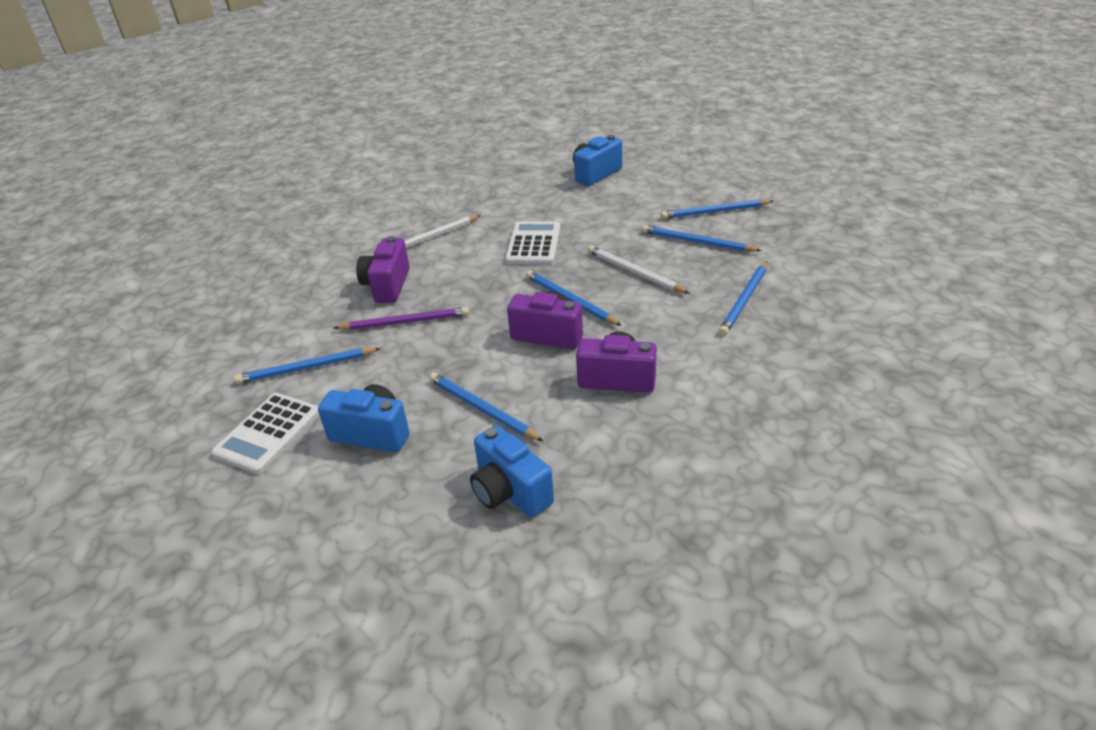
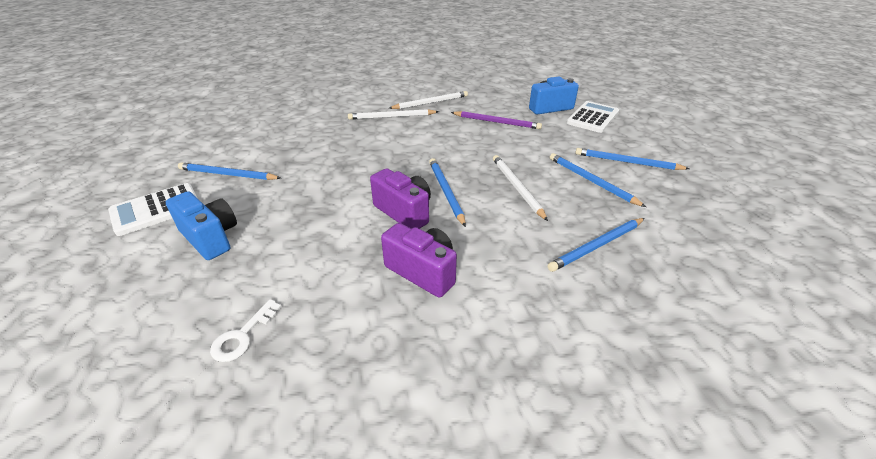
camera: 25 degrees right, 0 degrees up
purple pencil [334,307,469,330] -> purple pencil moved to [451,111,542,129]
purple camera [356,236,410,303] -> none
blue pencil [429,373,543,441] -> none
blue camera [470,425,554,518] -> white key [210,299,282,362]
white calculator [505,221,560,265] -> white calculator moved to [567,101,619,133]
none -> white pencil [389,91,468,109]

